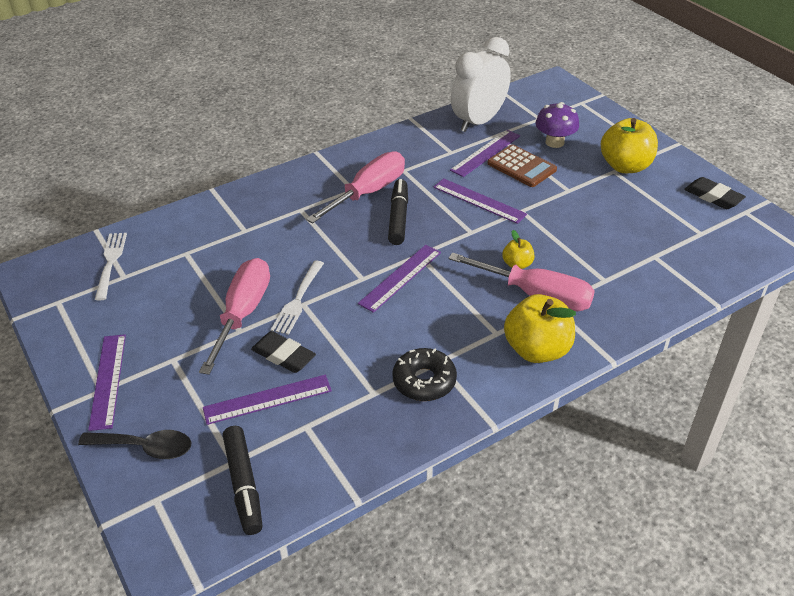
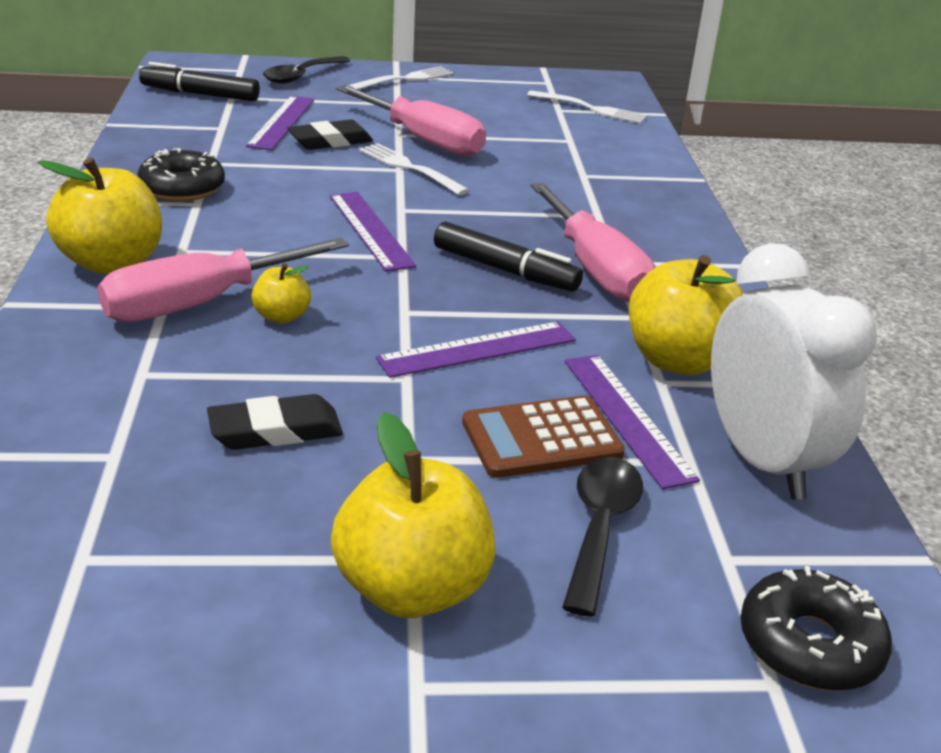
camera: 115 degrees right, 10 degrees down
purple ruler [88,334,126,431] -> white fork [348,67,454,90]
purple mushroom [535,102,579,148] -> black spoon [562,457,643,617]
black eraser [684,177,746,209] -> black eraser moved to [207,394,343,450]
none -> yellow apple [629,255,744,375]
none -> black donut [740,566,892,691]

